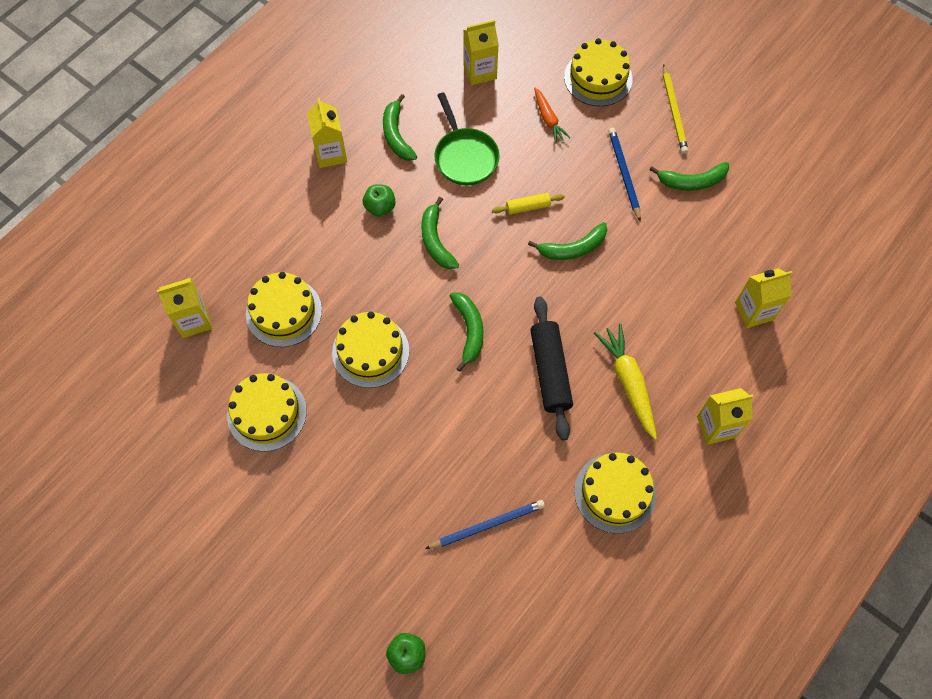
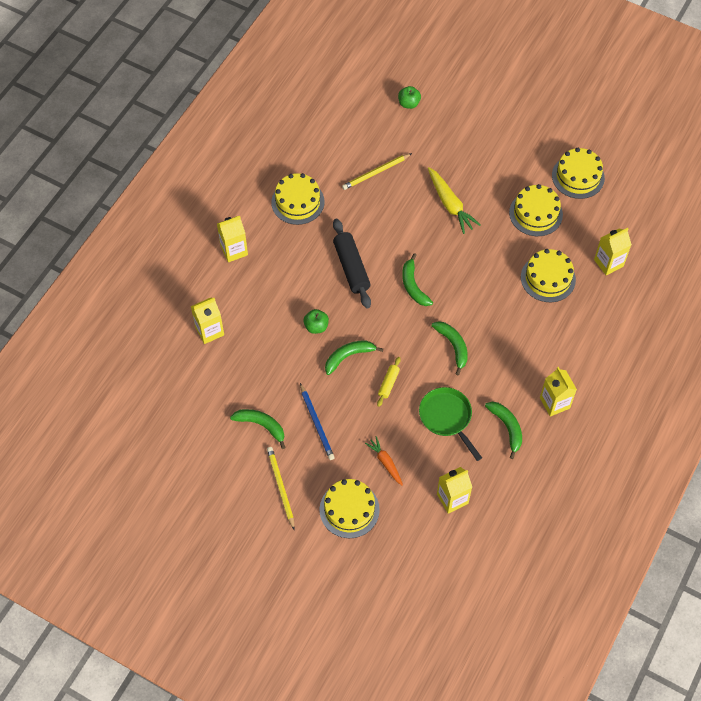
camera: 170 degrees right, 5 degrees down
yellow cake [332,312,409,388] -> yellow cake moved to [552,148,605,199]
green apple [363,184,396,217] -> green apple moved to [304,309,329,334]
blue pencil [425,500,545,549] -> yellow pencil [342,153,412,190]
yellow rolling pin [492,193,565,215] -> yellow rolling pin turned 45 degrees counterclockwise [377,357,401,407]
yellow carrot [594,323,657,440] -> yellow carrot moved to [428,167,481,234]
green banana [649,162,729,191] -> green banana turned 45 degrees clockwise [230,409,286,449]

